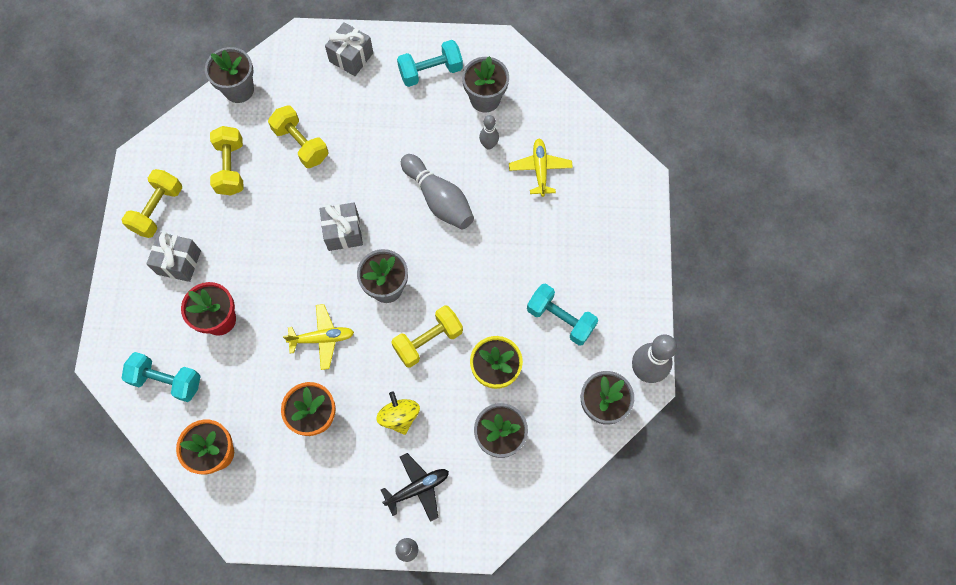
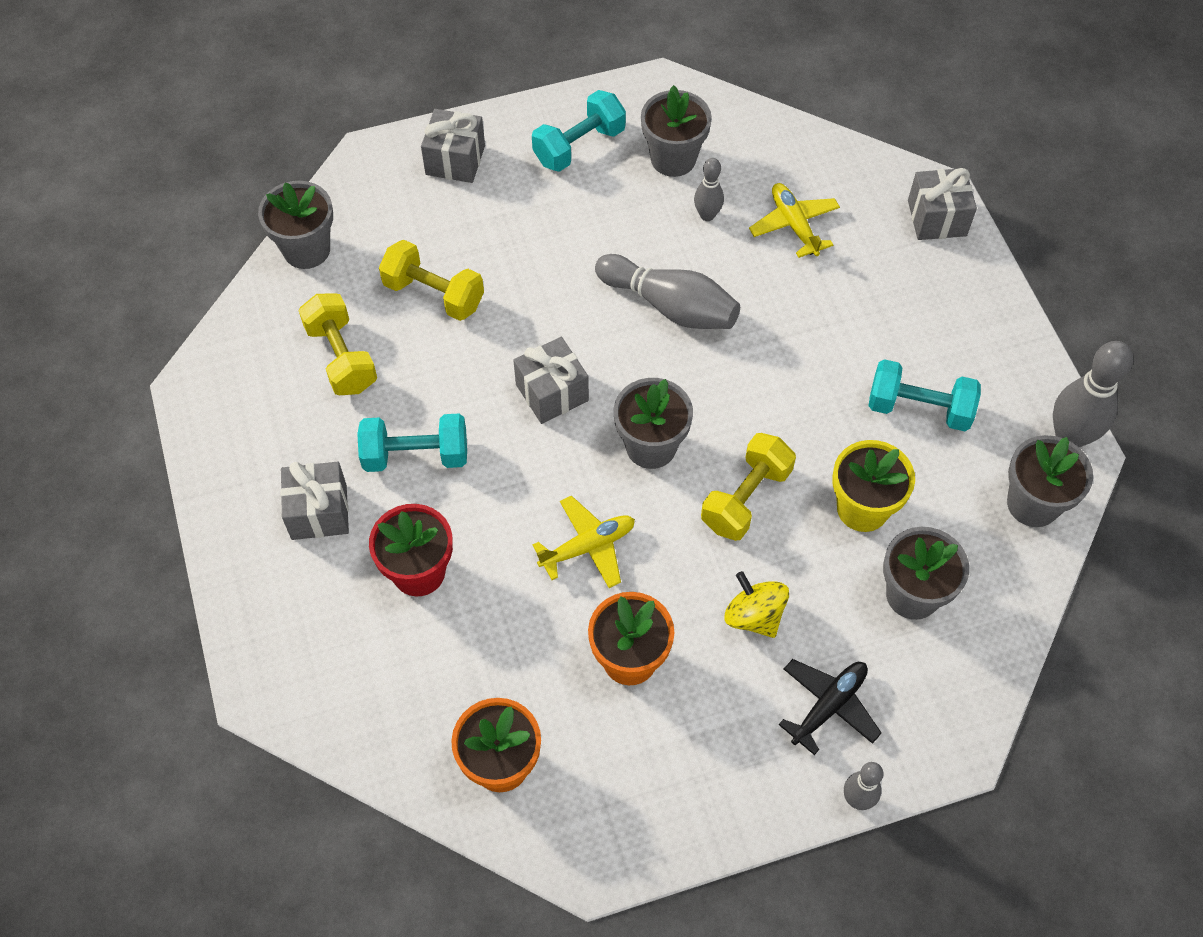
camera: 20 degrees left, 10 degrees down
yellow dumbbell [121,169,182,238] -> none
turquoise dumbbell [122,352,201,402] -> turquoise dumbbell moved to [357,414,467,472]
none -> grey gift [908,168,977,240]

